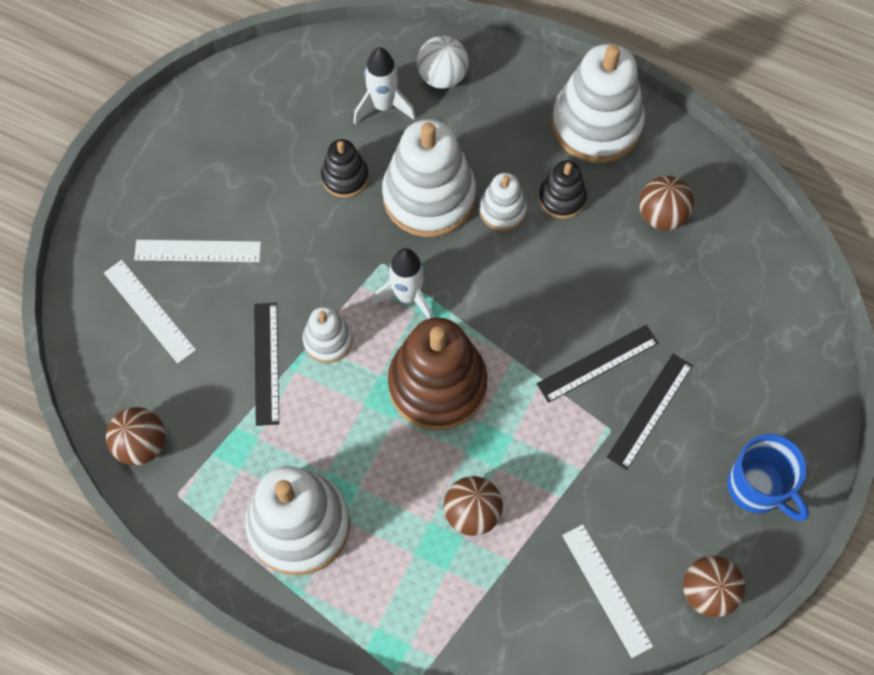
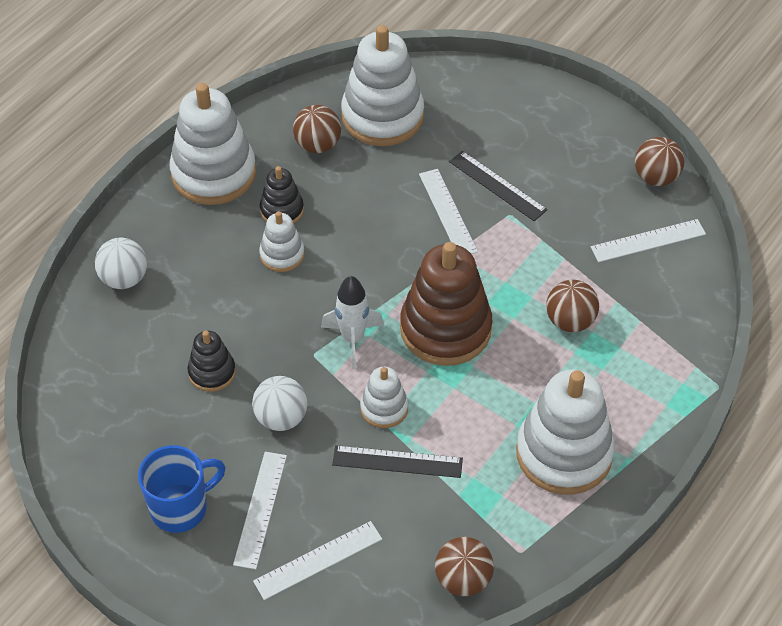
camera: 80 degrees left, 15 degrees down
white rocket [354,47,416,125] -> none
white stacking toy [382,119,476,237] -> white stacking toy moved to [341,25,424,146]
black ruler [537,325,658,403] -> white ruler [419,169,478,254]
blue mug [727,434,809,521] -> blue mug moved to [138,445,226,533]
none -> white ball [252,376,307,431]

